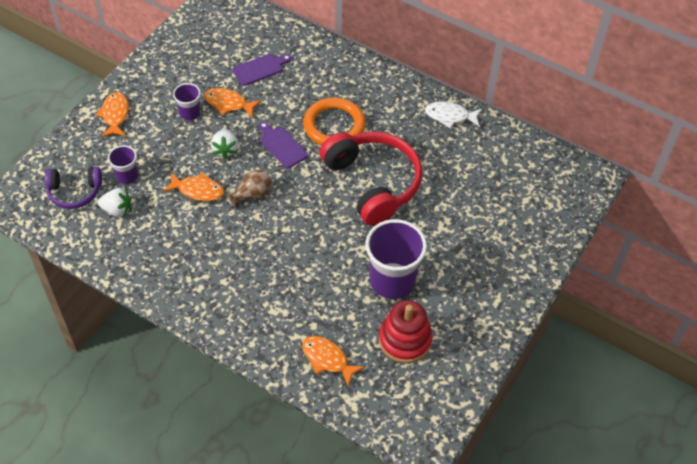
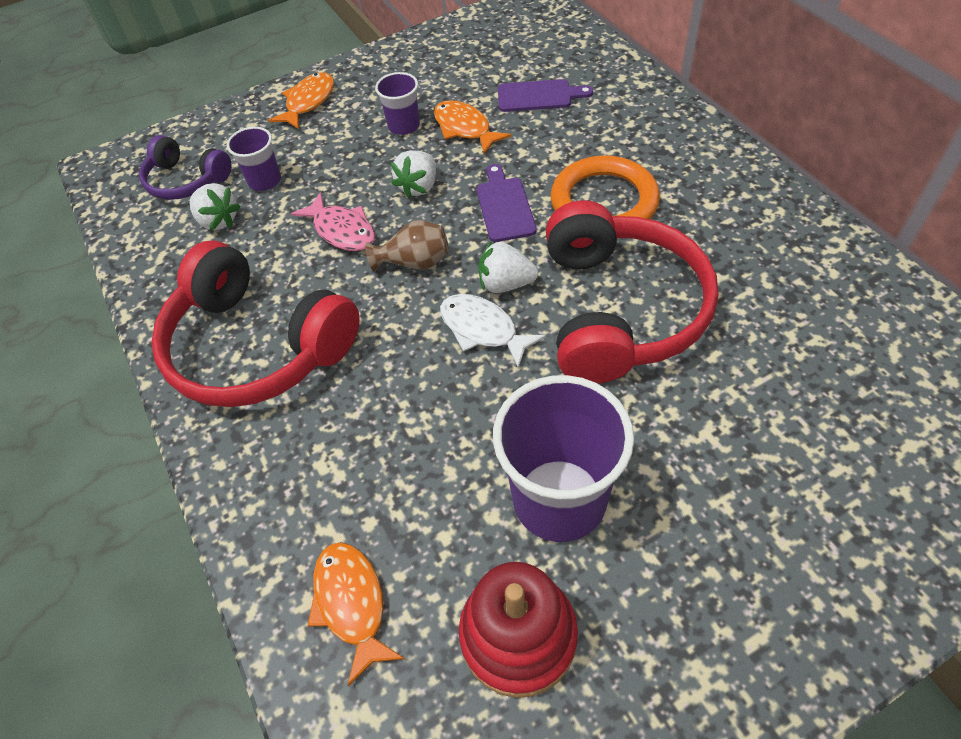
camera: 35 degrees right, 0 degrees up
orange fish [163,172,224,201] -> pink fish [291,192,375,251]
white fish [425,101,482,129] -> white fish moved to [440,294,546,368]
none -> red headphones [151,240,360,407]
none -> white strawberry [478,241,538,293]

